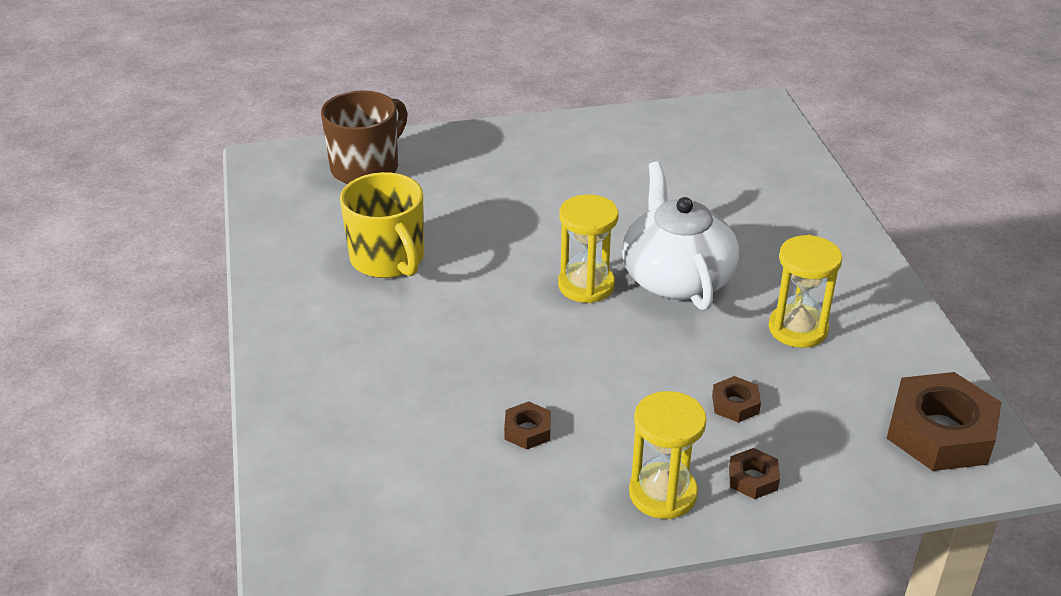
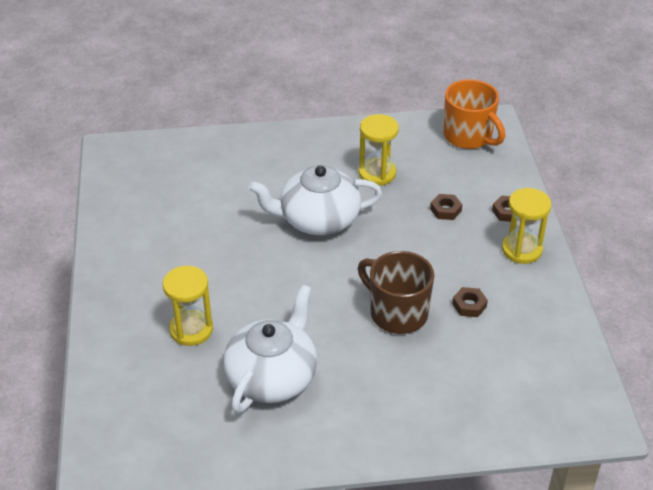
camera: 85 degrees left, 5 degrees up
brown mug [321,90,408,184] -> brown mug moved to [358,251,434,334]
yellow mug [340,172,424,278] -> white teapot [224,285,317,413]
yellow hourglass [558,195,619,303] -> yellow hourglass moved to [163,266,213,346]
brown nut [887,372,1001,471] -> orange mug [444,79,505,149]

